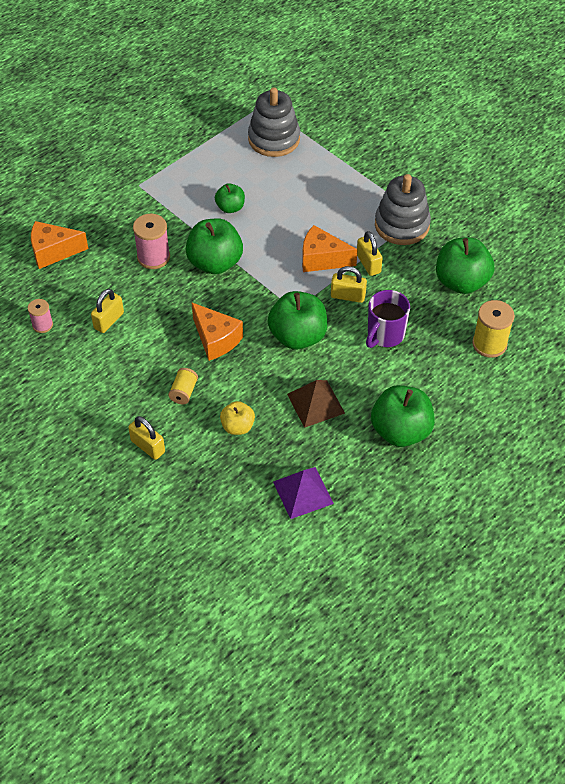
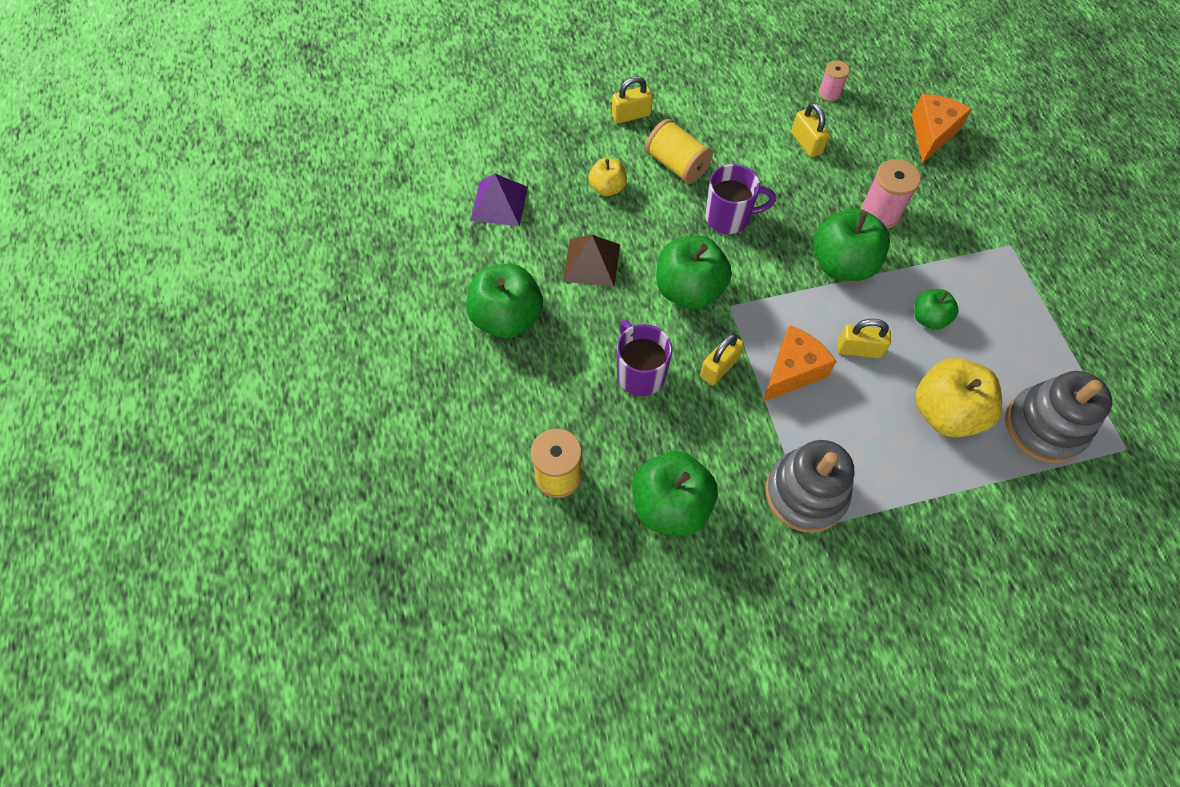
camera: 120 degrees right, 10 degrees up
yellow spool [168,368,198,404] -> yellow spool [645,119,713,184], size x1.65
orange cheese [191,302,243,361] -> purple mug [705,164,776,234]
yellow padlock [357,231,383,276] -> yellow padlock moved to [837,319,891,358]
none -> yellow apple [915,358,1002,437]

